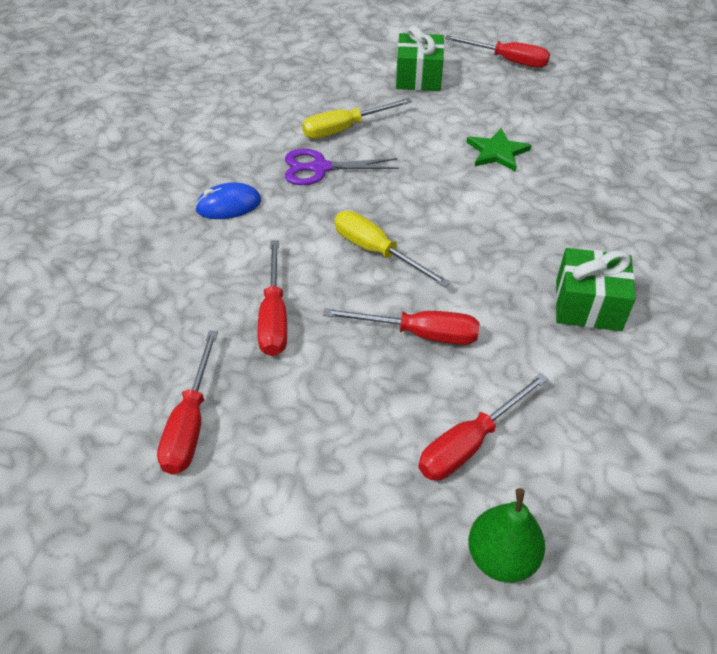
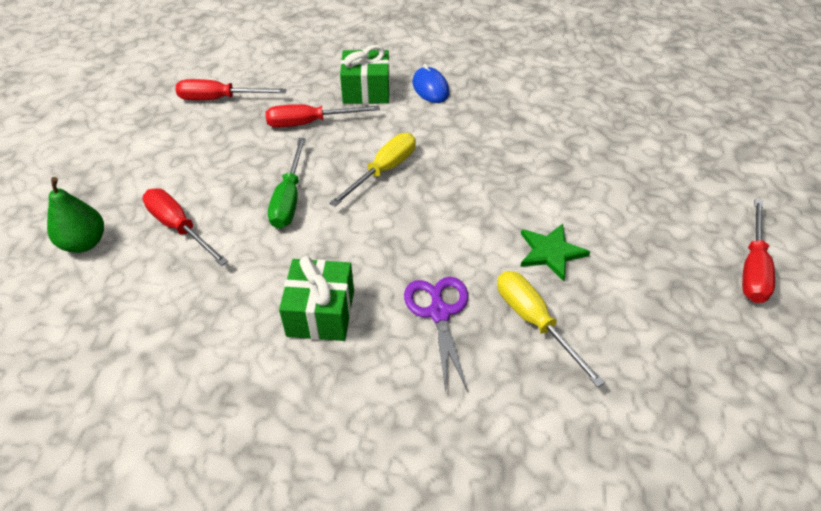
camera: 85 degrees right, 0 degrees up
purple scissors [285,149,399,185] -> purple scissors moved to [404,277,468,391]
yellow screwdriver [302,98,412,139] -> yellow screwdriver moved to [497,271,605,387]
red screwdriver [323,308,479,345] -> green screwdriver [268,138,306,229]
green gift [396,26,444,91] -> green gift moved to [340,45,390,104]

